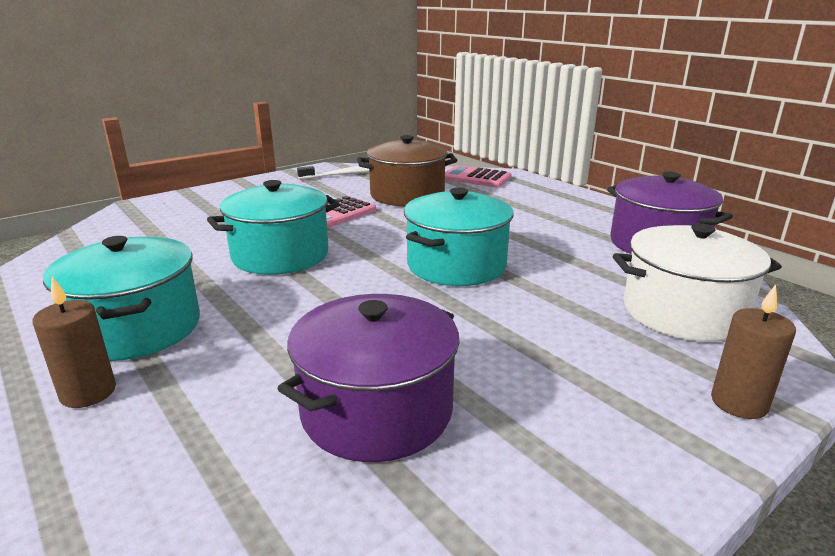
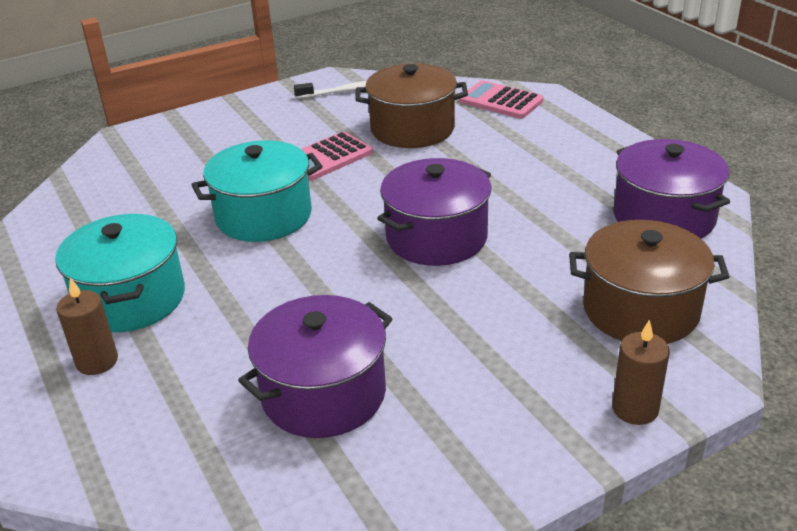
camera: 10 degrees right, 10 degrees up
turquoise pot [404,187,513,286] -> purple pot [377,158,491,266]
white pot [613,223,782,342] -> brown pot [569,220,730,344]

